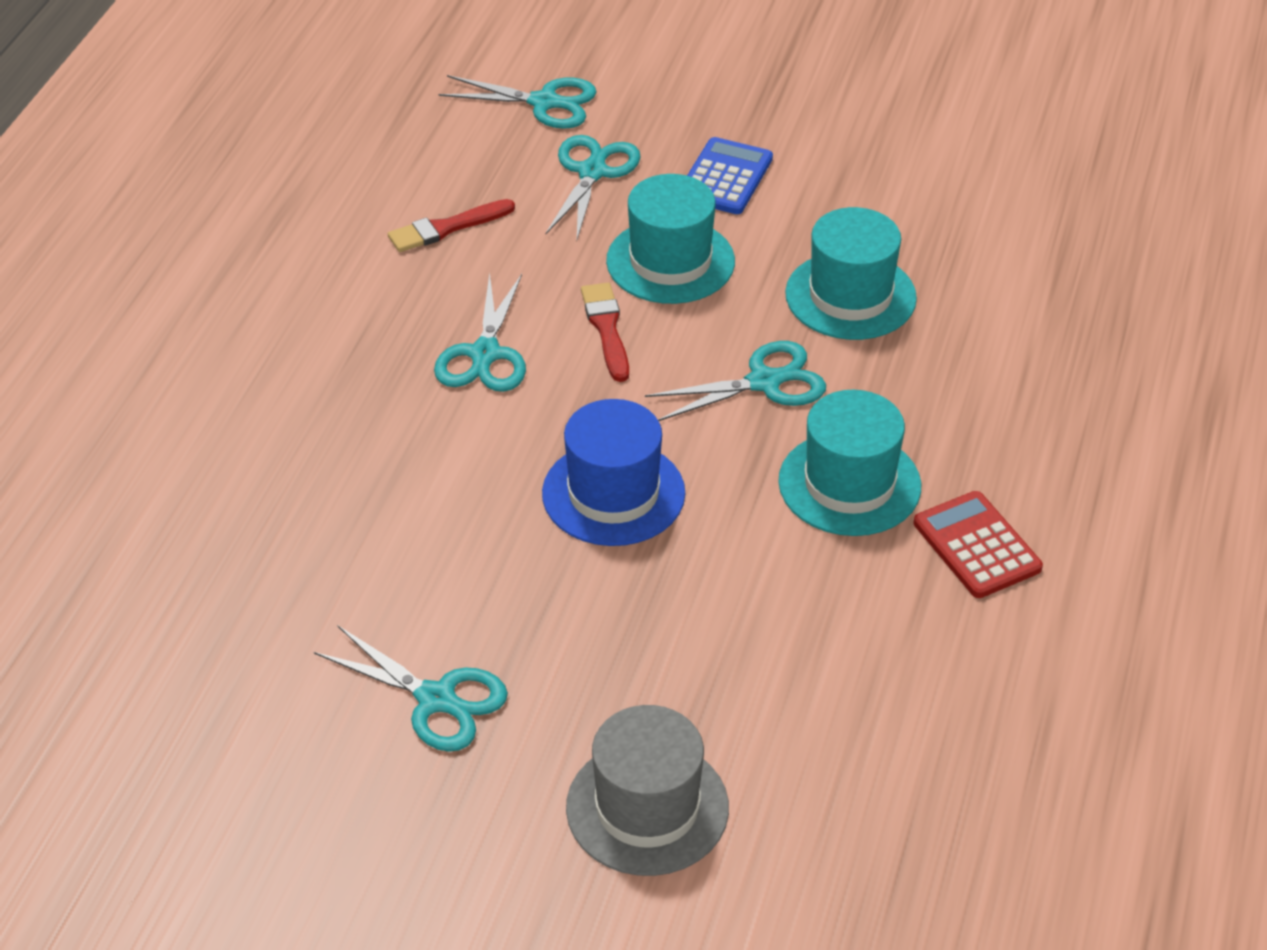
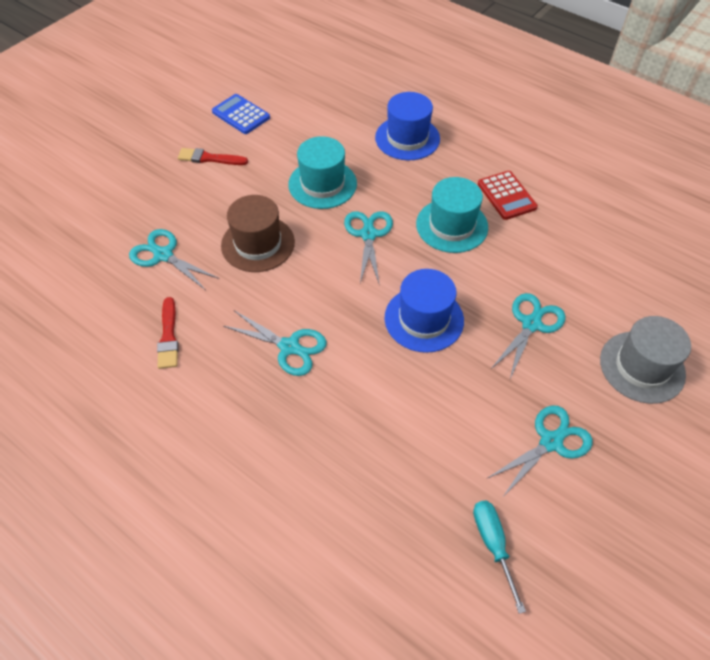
camera: 70 degrees left, 10 degrees up
turquoise scissors [438,75,597,129] -> turquoise scissors moved to [491,293,566,379]
red brush [581,283,629,382] -> red brush moved to [178,148,248,165]
turquoise hat [606,174,735,304] -> brown hat [221,195,295,272]
blue calculator [687,137,773,214] -> blue calculator moved to [212,94,270,134]
red calculator [913,491,1043,598] -> red calculator turned 105 degrees counterclockwise [478,171,538,220]
none -> blue hat [375,92,440,160]
none -> turquoise screwdriver [473,501,526,614]

